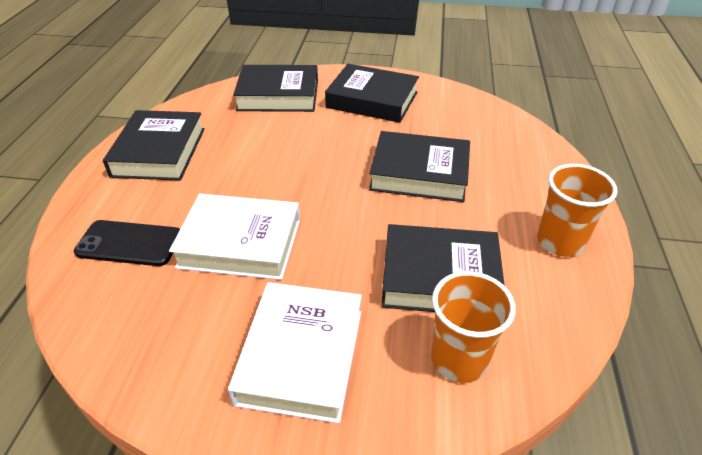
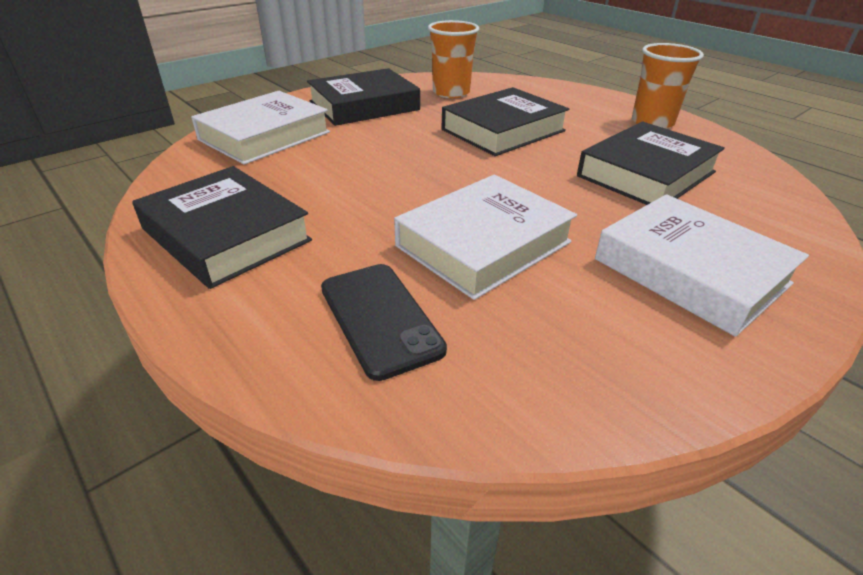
camera: 50 degrees left, 5 degrees down
black phone [74,220,180,266] -> black phone turned 75 degrees counterclockwise [321,264,447,381]
black book [233,65,318,112] -> white book [191,91,330,165]
orange cup [431,271,516,383] -> orange cup moved to [428,20,479,98]

